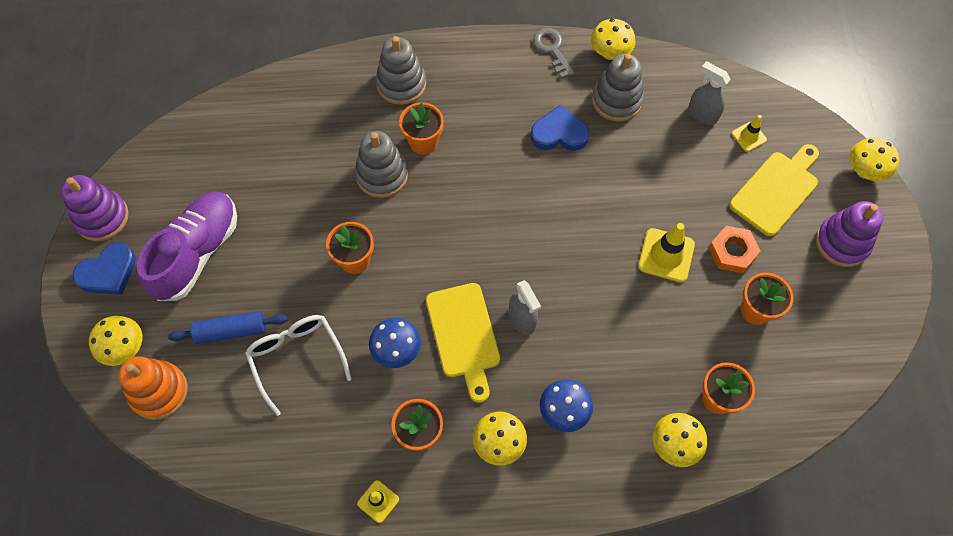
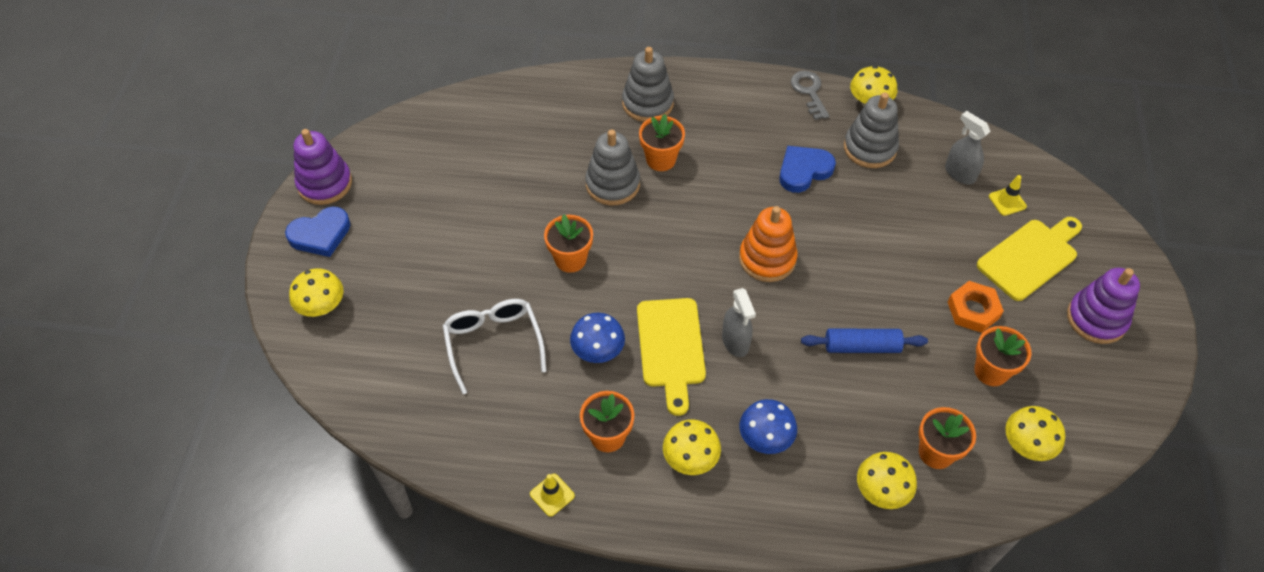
camera: 10 degrees right, 10 degrees down
orange stacking toy [118,357,188,420] -> orange stacking toy moved to [739,206,798,282]
purple shoe [137,191,237,301] -> none
blue rolling pin [168,311,288,344] -> blue rolling pin moved to [801,329,928,353]
blue heart [530,105,589,151] -> blue heart turned 45 degrees counterclockwise [779,146,836,193]
yellow traffic cone [638,223,695,282] -> none
yellow mushroom [849,137,899,181] -> yellow mushroom moved to [1005,406,1065,461]

